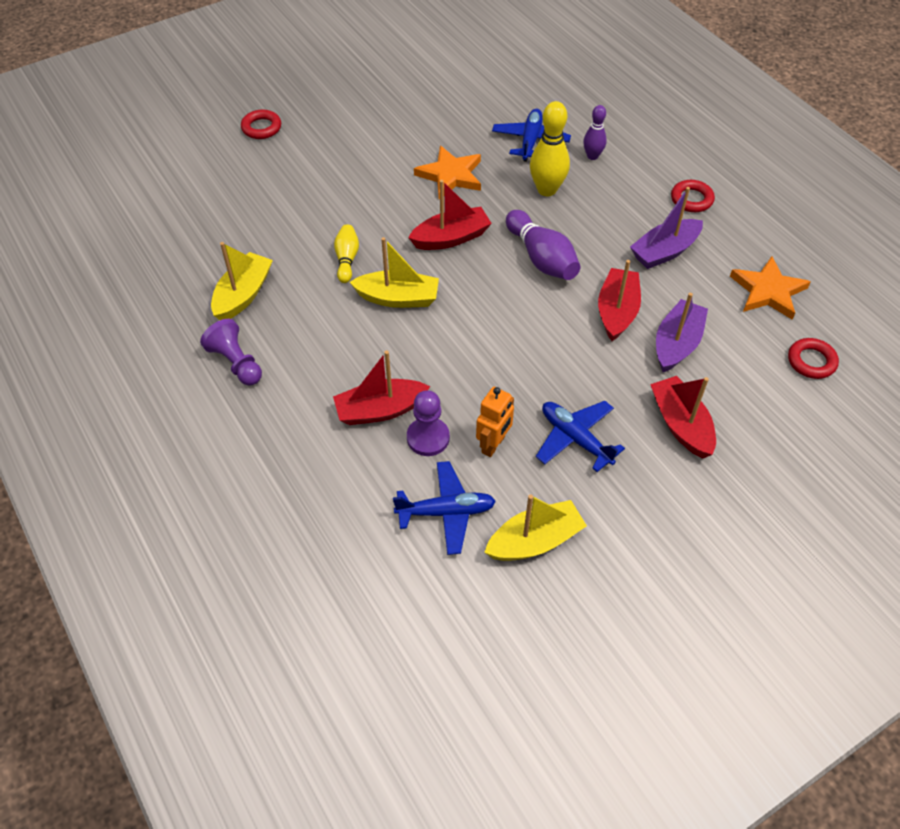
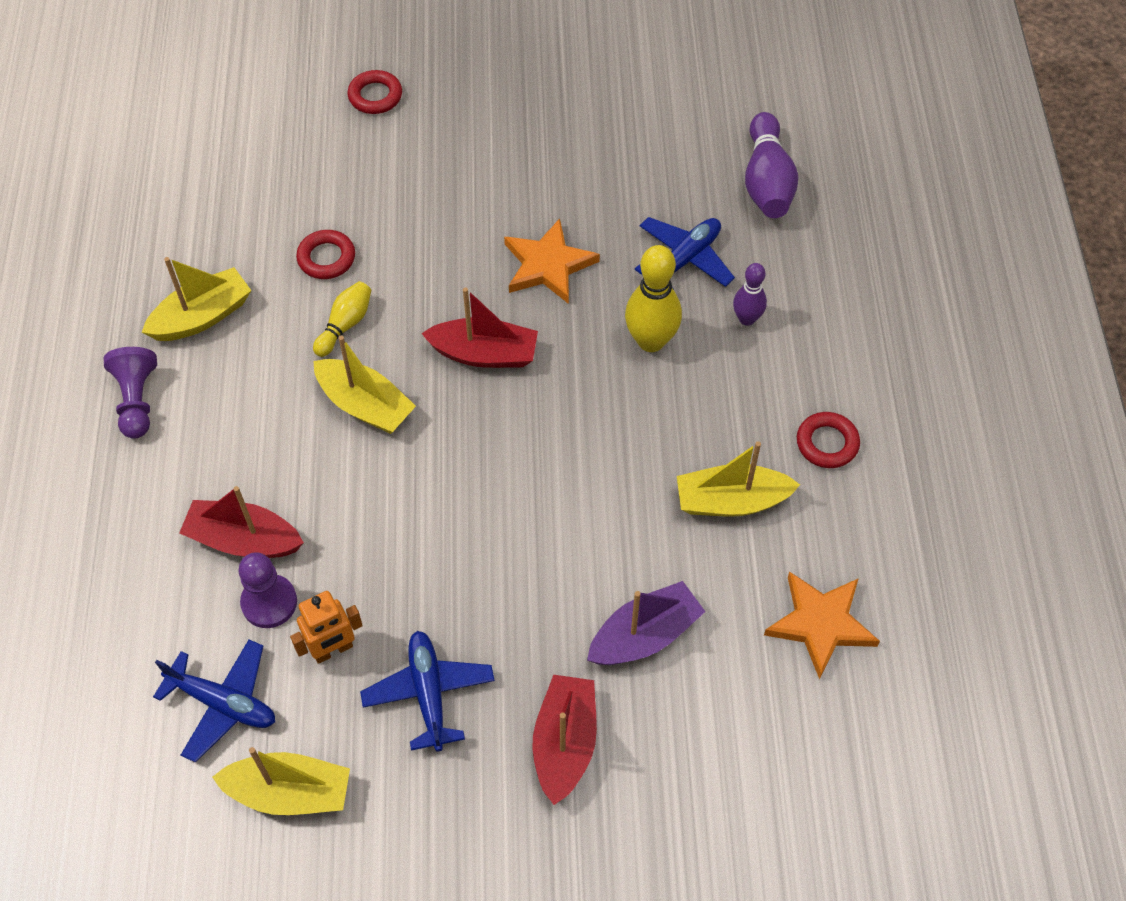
camera: 30 degrees right, 5 degrees up
purple bowling pin [506,210,580,280] -> purple bowling pin moved to [745,112,798,218]
red boat [598,260,641,341] -> none
purple boat [630,187,703,269] -> yellow boat [677,441,800,517]
red ring [788,338,839,379] -> red ring moved to [296,230,355,279]

